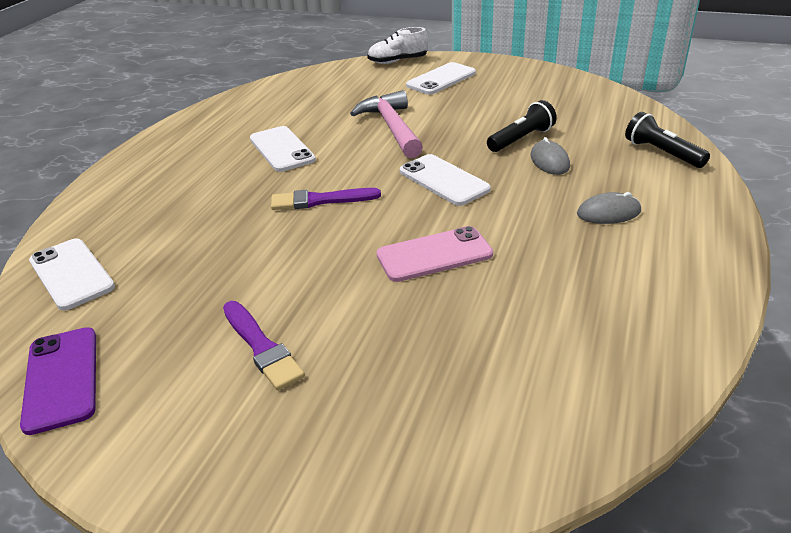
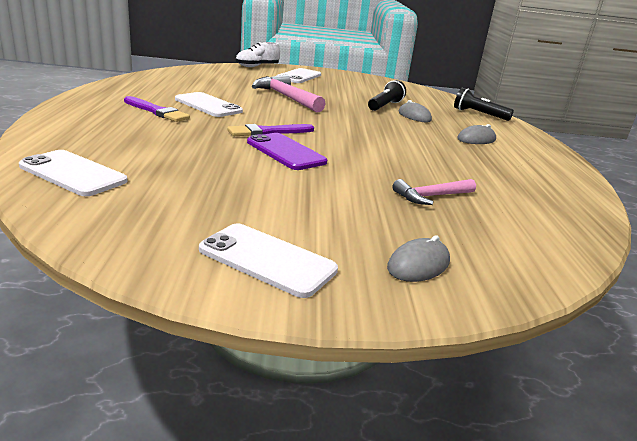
camera: 25 degrees left, 10 degrees down
purple phone [20,327,96,435] -> purple phone moved to [247,133,327,170]
purple brush [223,301,305,391] -> purple brush moved to [124,96,190,122]
pink phone [377,226,493,282] -> none
white phone [400,154,491,206] -> white phone moved to [199,223,338,298]
none -> grey mouse [387,235,450,282]
none -> pink hammer [392,179,476,205]

